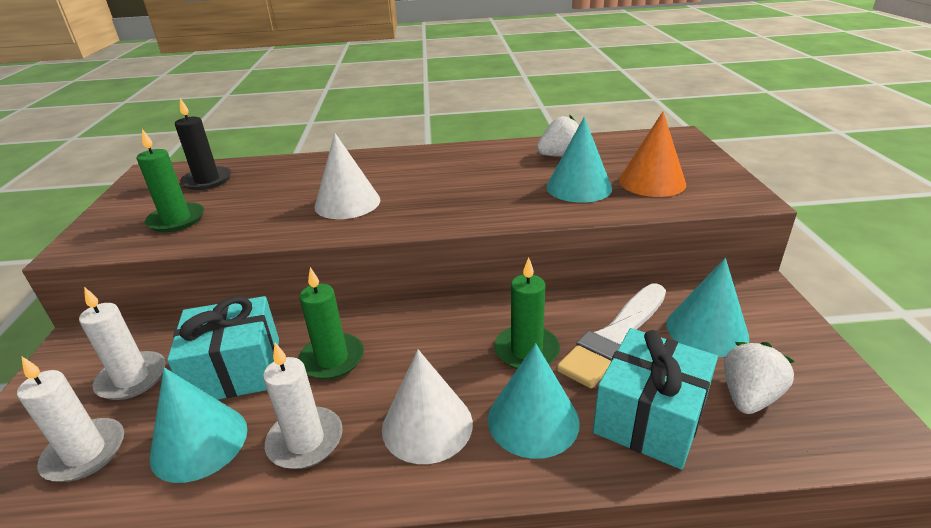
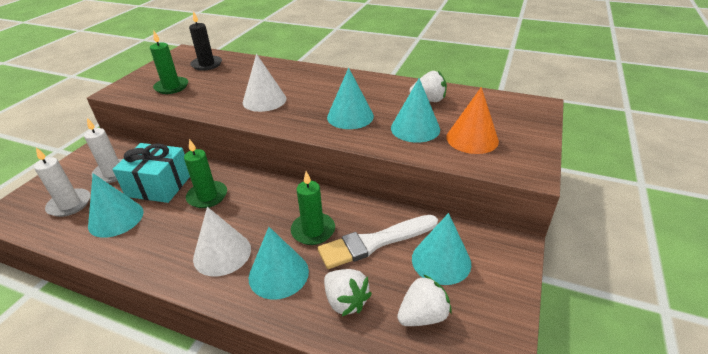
camera: 25 degrees right, 5 degrees up
white candle [263,343,343,469] -> none
turquoise gift [593,328,718,470] -> white strawberry [324,269,372,316]
none -> turquoise cone [327,68,374,129]

